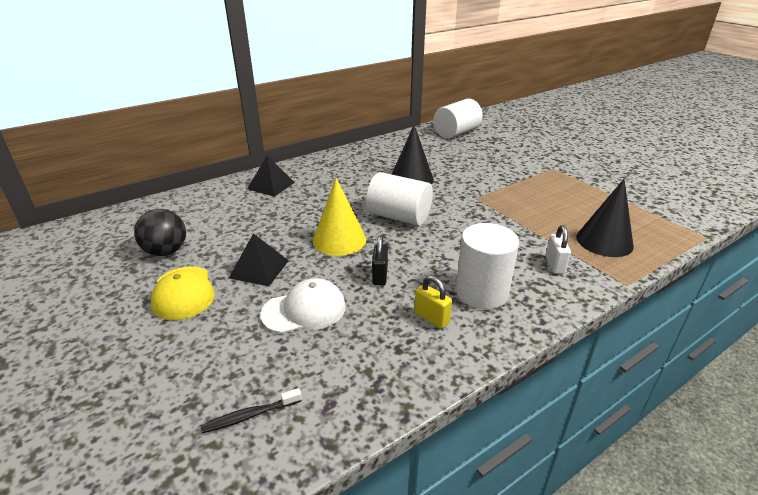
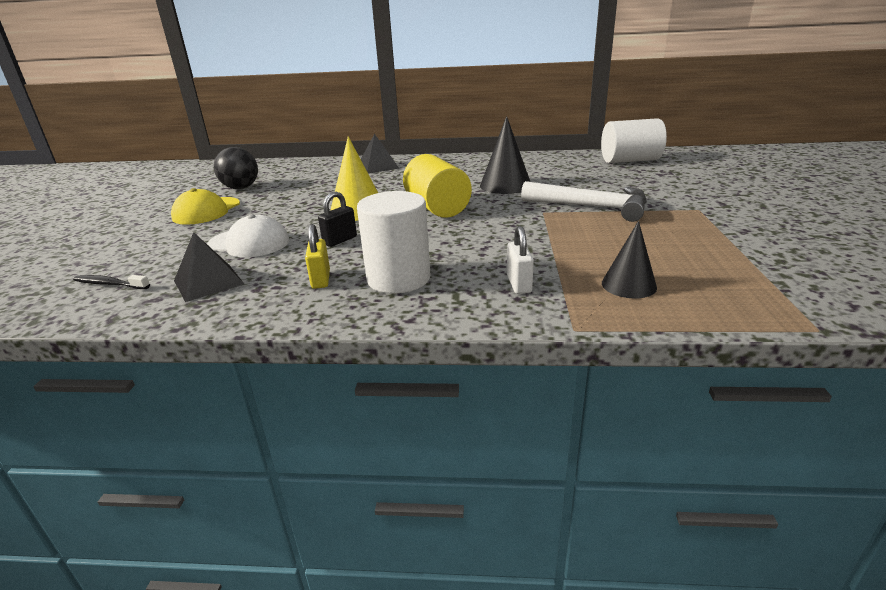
camera: 40 degrees right, 5 degrees down
black pyramid [229,233,289,286] -> black pyramid moved to [174,232,244,302]
white cylinder [366,172,433,226] -> yellow cylinder [403,154,472,218]
white padlock [546,225,571,274] -> white padlock turned 45 degrees counterclockwise [507,226,534,294]
black cone [576,179,634,257] -> black cone [602,221,657,298], size x0.66
none -> white hammer [521,181,647,222]

